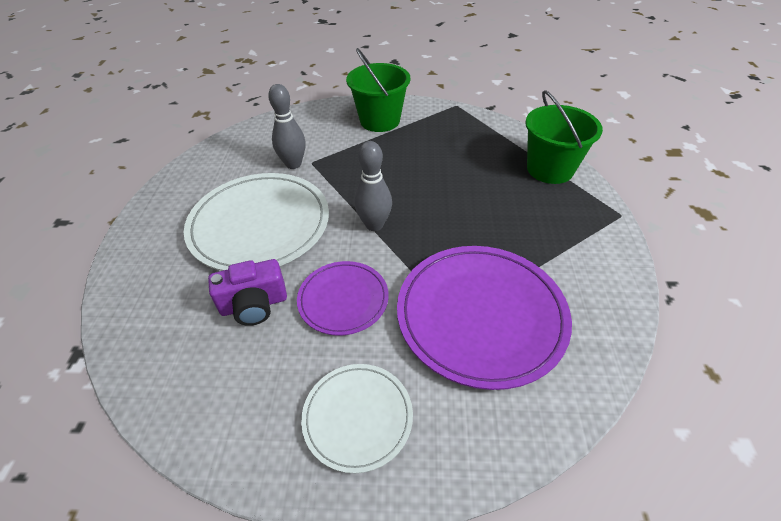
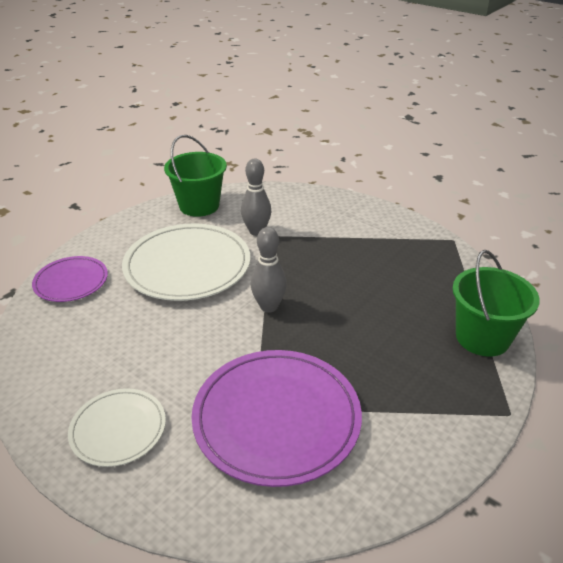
camera: 35 degrees right, 10 degrees down
purple camera [208,259,287,326] -> none
purple plate [297,261,389,336] -> purple plate moved to [32,256,108,302]
green bucket [346,48,410,132] -> green bucket moved to [164,135,227,217]

